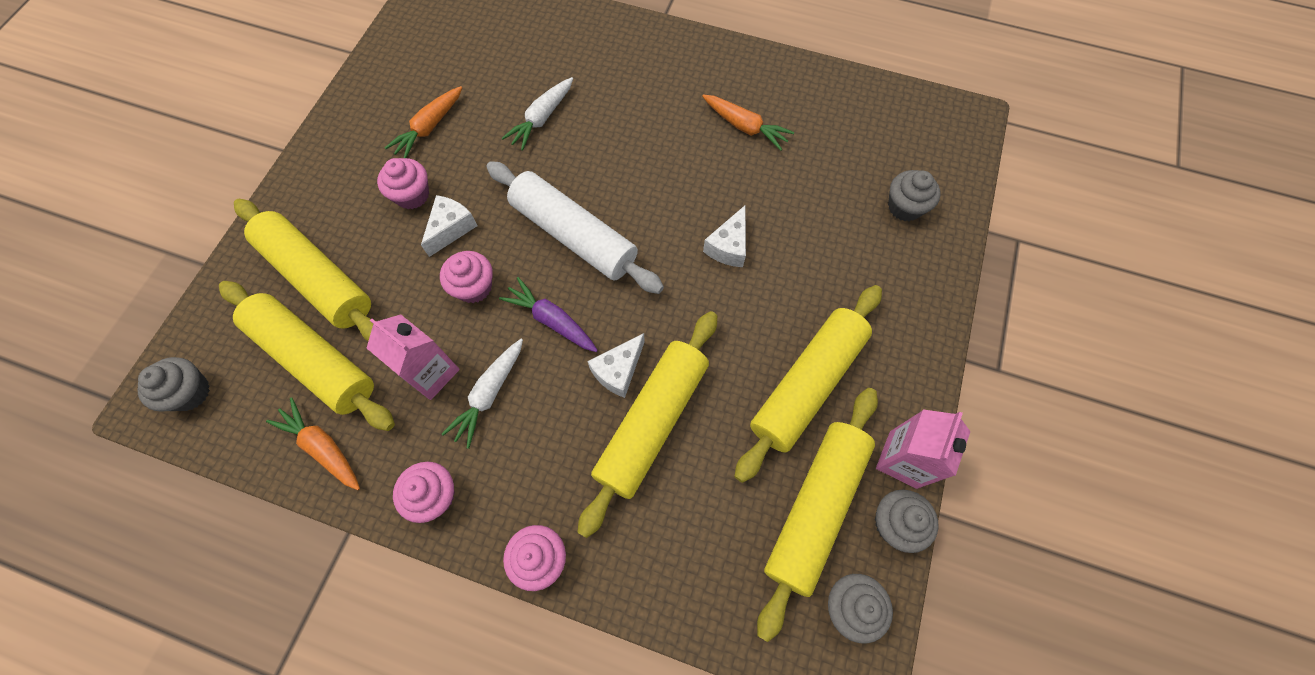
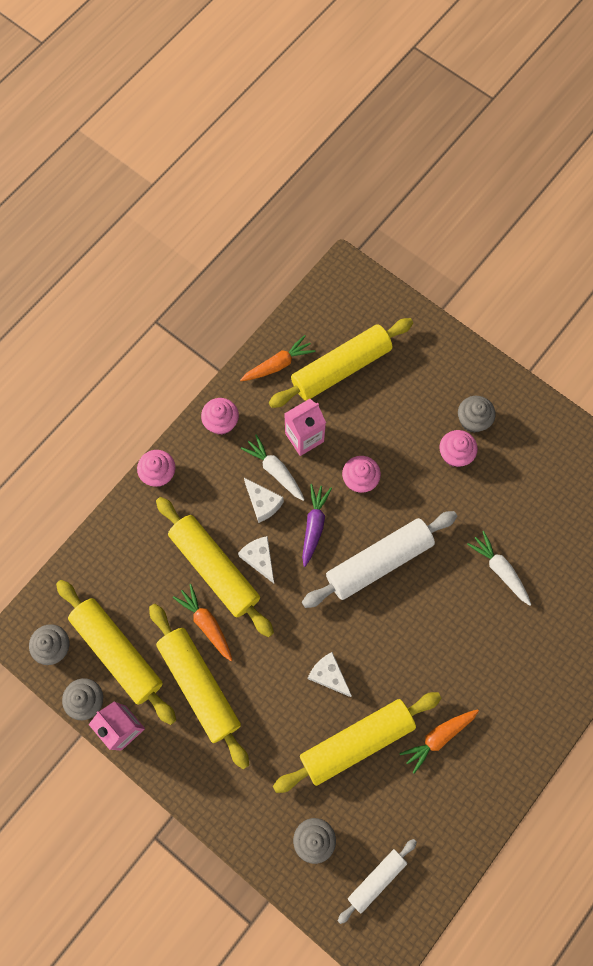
camera: 110 degrees right, 5 degrees up
grey cupcake [138,357,210,412] -> grey cupcake moved to [458,396,496,433]
yellow rolling pin [234,199,373,341] -> yellow rolling pin moved to [273,692,441,793]
orange carrot [385,86,462,158] -> orange carrot moved to [173,584,232,661]
white cheese [421,195,478,257] -> white cheese moved to [244,478,284,523]
purple carrot [499,277,598,352] -> purple carrot turned 45 degrees counterclockwise [302,484,332,567]
none -> white rolling pin [338,839,417,924]

